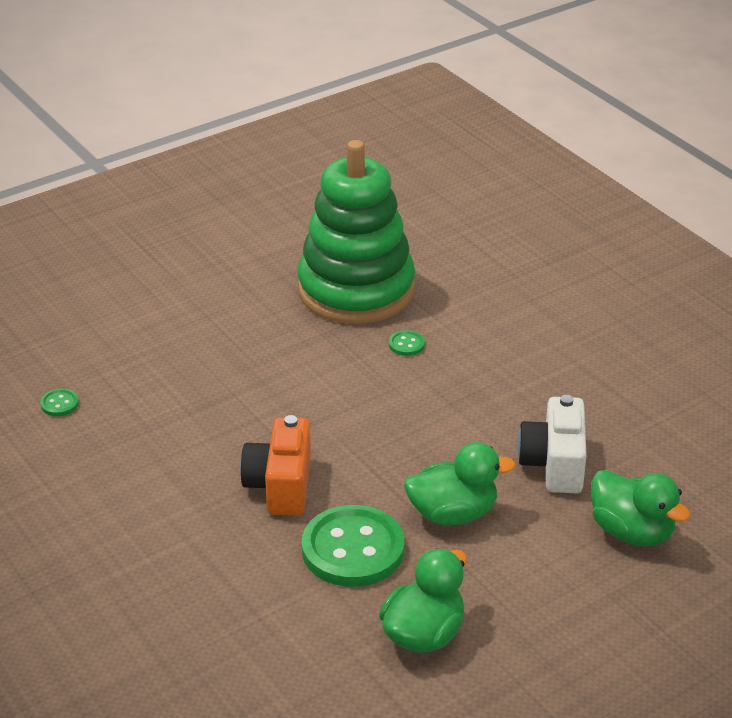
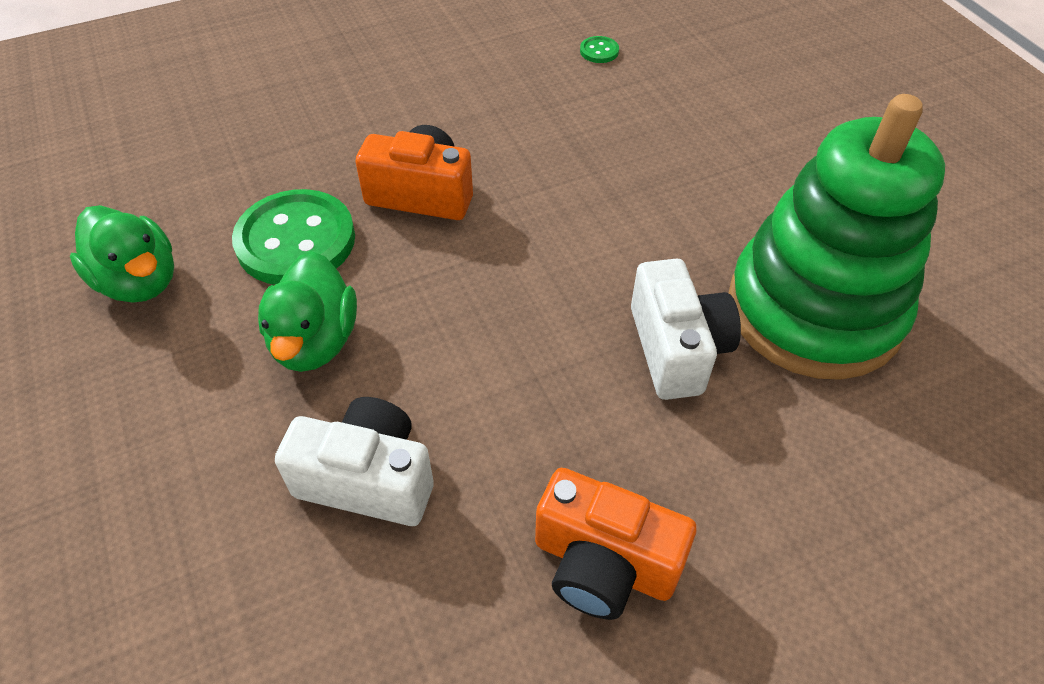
camera: 100 degrees right, 15 degrees up
green button [389,330,425,356] -> white camera [631,258,741,400]
green duck [591,470,691,546] -> none
none -> orange camera [535,468,697,620]

